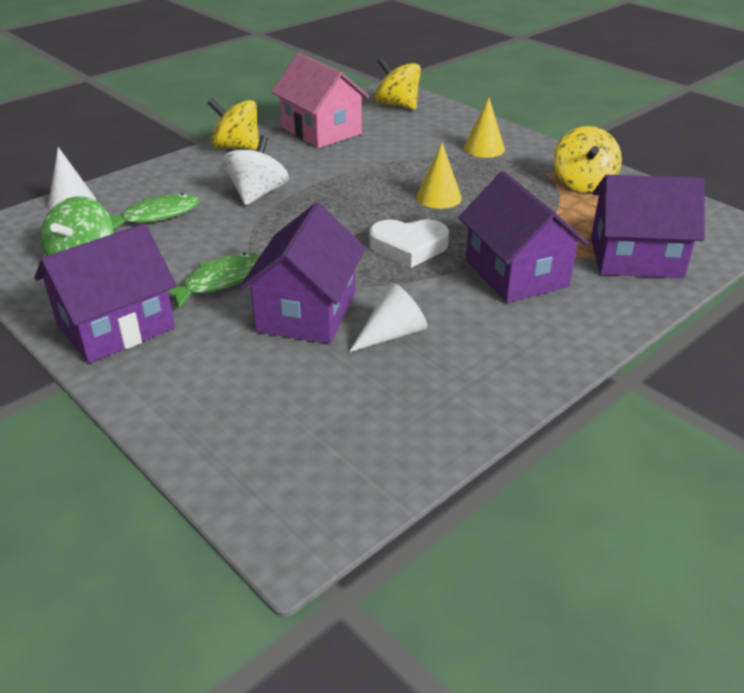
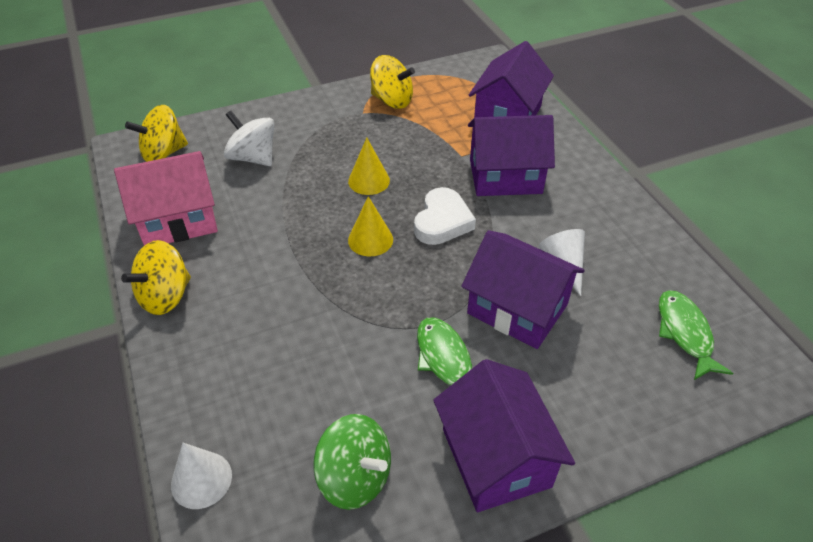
camera: 70 degrees left, 10 degrees up
green fish [109,193,200,229] -> green fish moved to [659,290,733,380]
white spinning top [222,135,289,205] -> white spinning top moved to [224,111,274,166]
yellow cone [464,97,505,158] -> yellow cone moved to [348,196,393,256]

